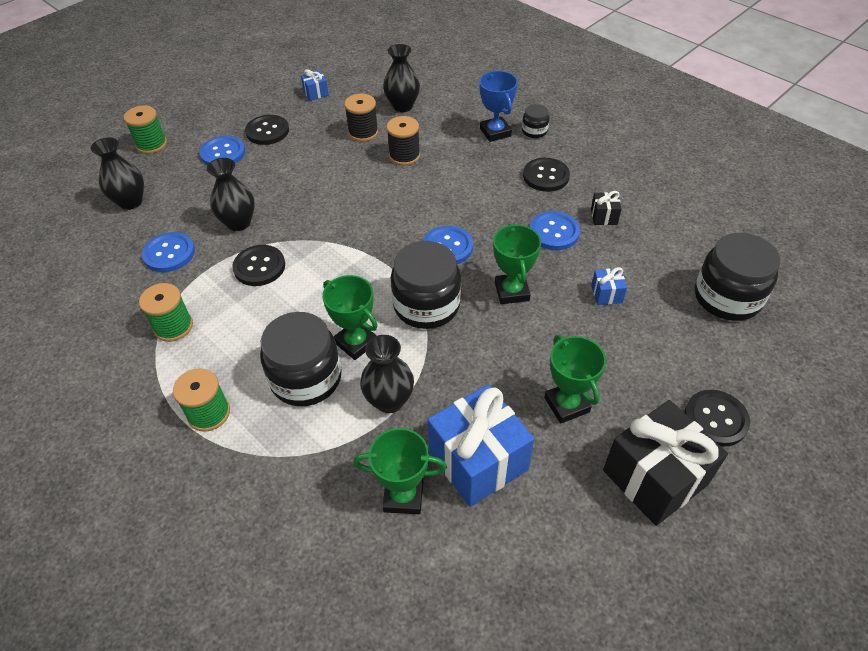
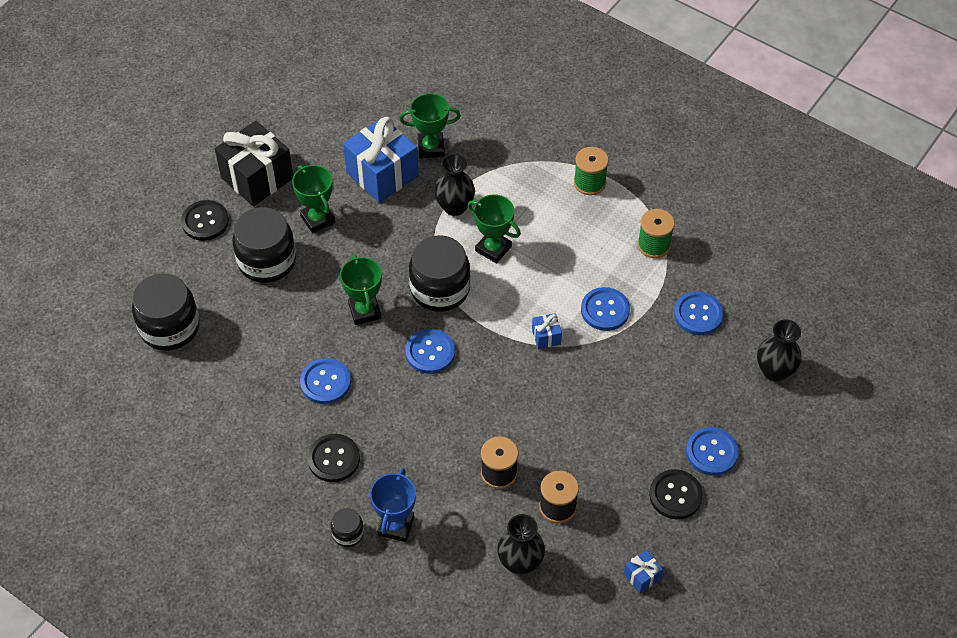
camera: 170 degrees right, 5 degrees up
green spool [124,105,167,154] -> none
black vase [207,158,255,231] -> none
black button [232,245,285,286] -> blue button [581,287,630,331]
black jar [260,312,342,406] -> black jar moved to [232,207,296,283]
blue trophy [479,71,518,142] -> blue trophy turned 45 degrees clockwise [370,468,416,542]
black gift [591,191,622,225] -> none
blue gift [591,267,627,305] -> blue gift moved to [532,313,562,349]

